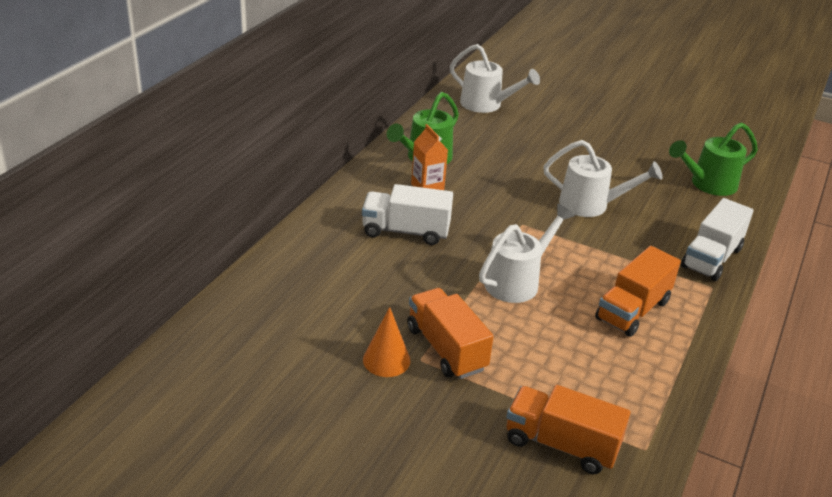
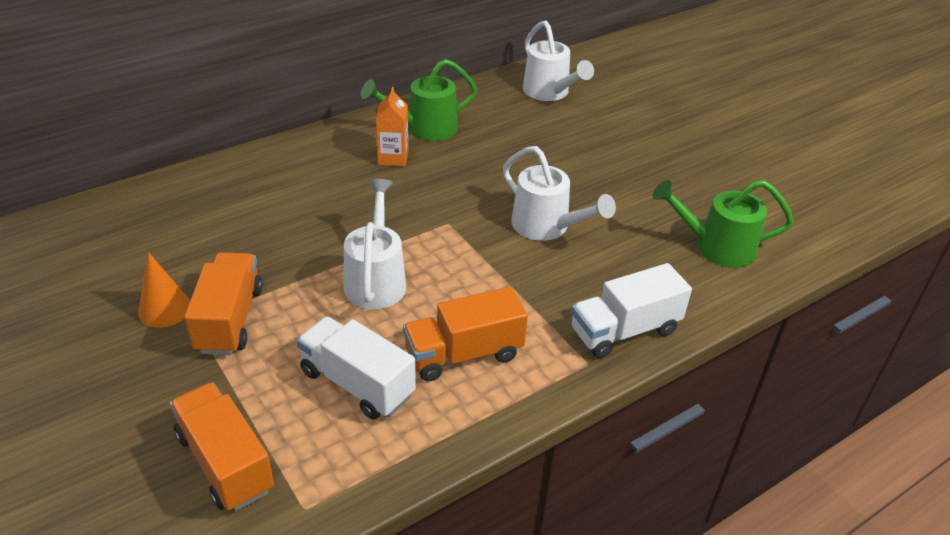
camera: 30 degrees right, 5 degrees up
white truck [362,184,453,245] -> white truck moved to [296,317,416,419]
white watering can [479,204,575,303] -> white watering can turned 75 degrees counterclockwise [344,179,406,309]

